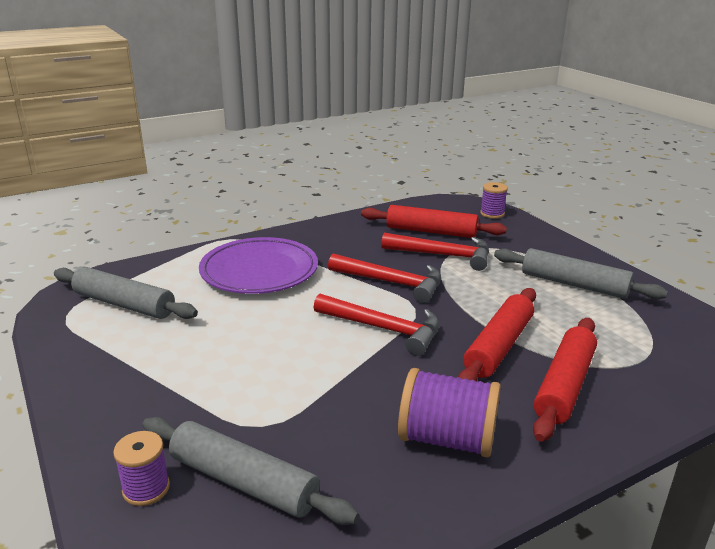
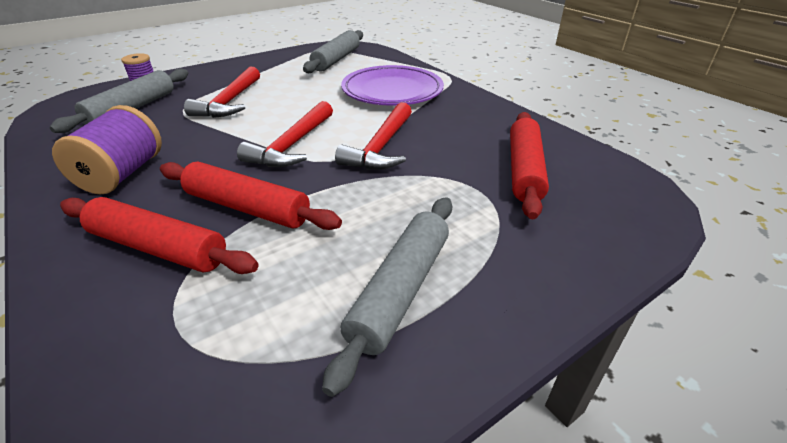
camera: 85 degrees right, 10 degrees up
red hammer [381,233,489,271] -> red hammer moved to [184,67,260,118]
purple spool [480,182,508,219] -> none

